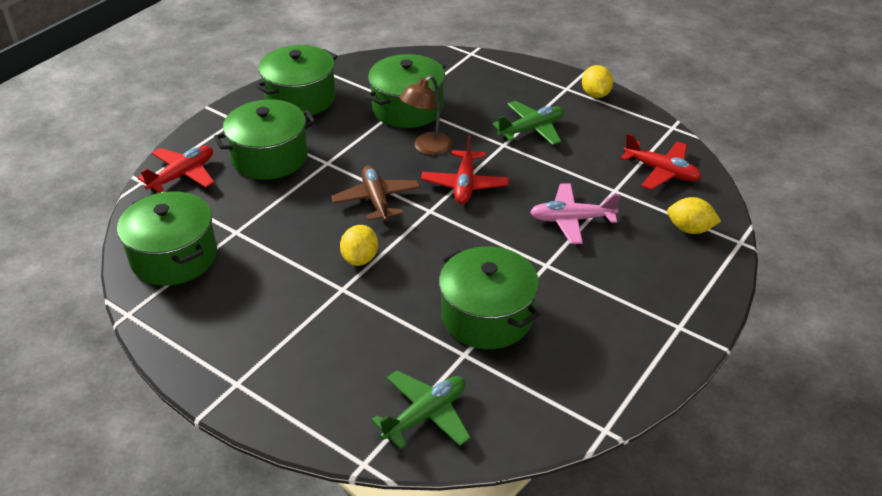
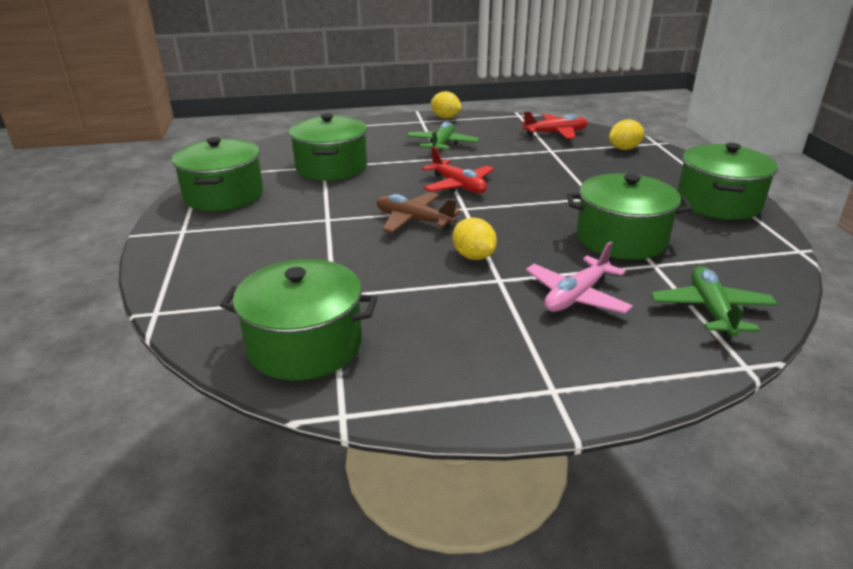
camera: 45 degrees left, 10 degrees down
red plane [138,146,214,193] -> none
green pot [214,99,316,180] -> green pot moved to [677,143,778,220]
brown lamp [400,75,452,155] -> none
pink plane [530,183,621,244] -> pink plane moved to [526,241,633,314]

